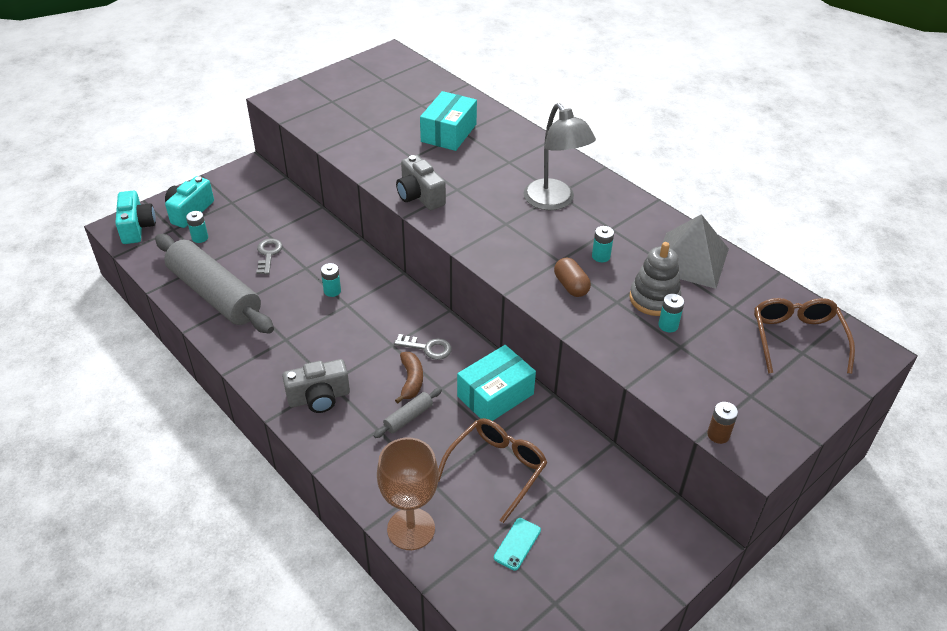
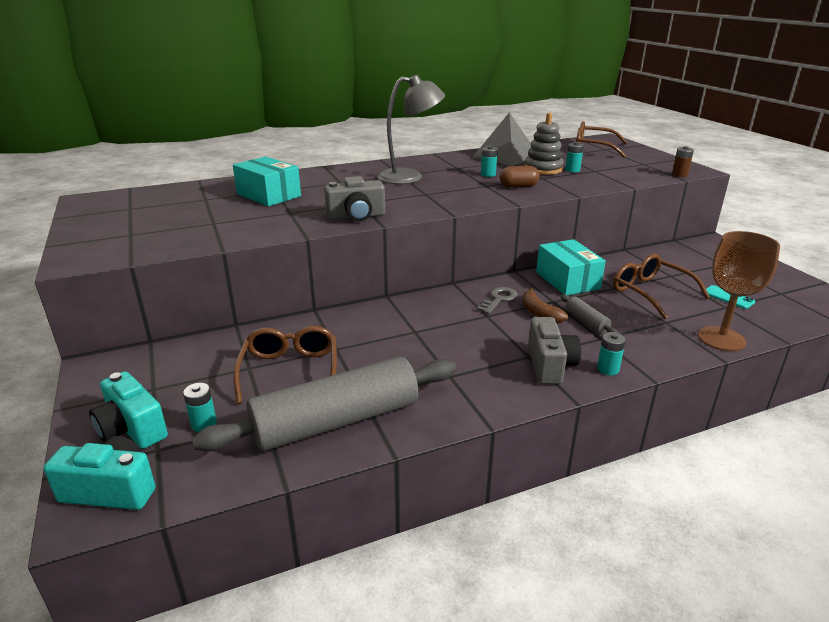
camera: 70 degrees left, 15 degrees down
grey key [256,238,283,275] -> brown glasses [233,326,337,404]
turquoise battery [321,263,341,297] -> turquoise battery moved to [597,332,626,375]
brown banana [395,352,423,404] -> brown banana turned 135 degrees counterclockwise [522,288,568,323]

